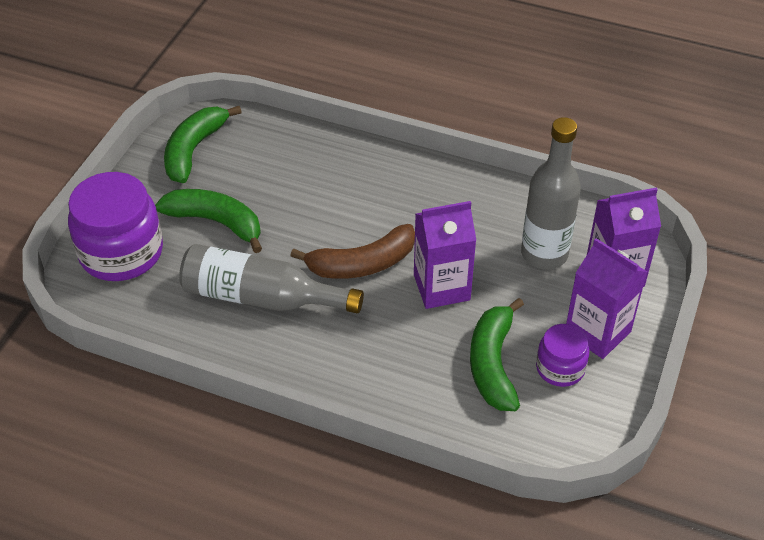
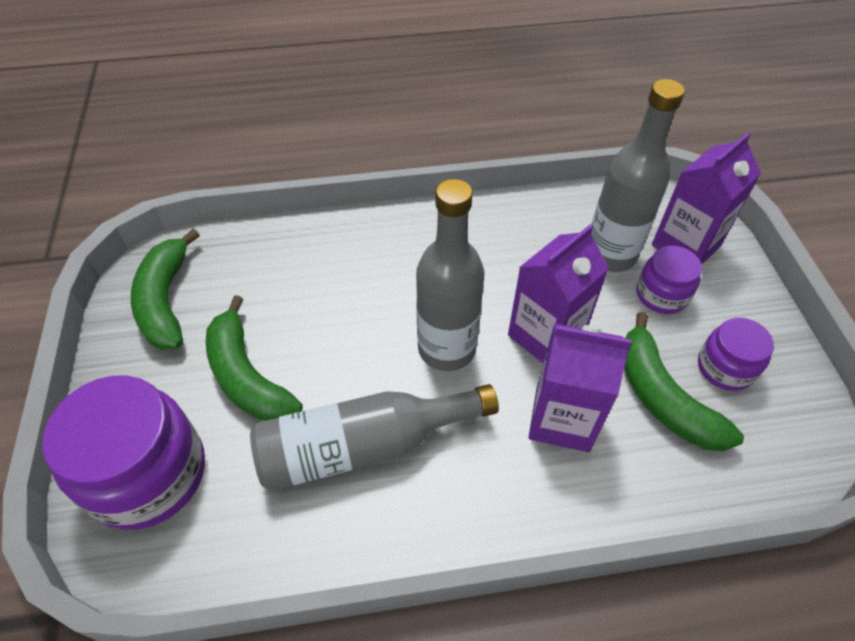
camera: 30 degrees left, 5 degrees up
green banana [155,189,262,253] -> green banana turned 120 degrees counterclockwise [206,295,303,421]
brown banana [290,224,415,279] -> grey bottle [416,179,485,371]
purple carton [566,238,647,359] -> purple carton moved to [528,323,632,452]
none -> purple jar [637,246,702,314]

